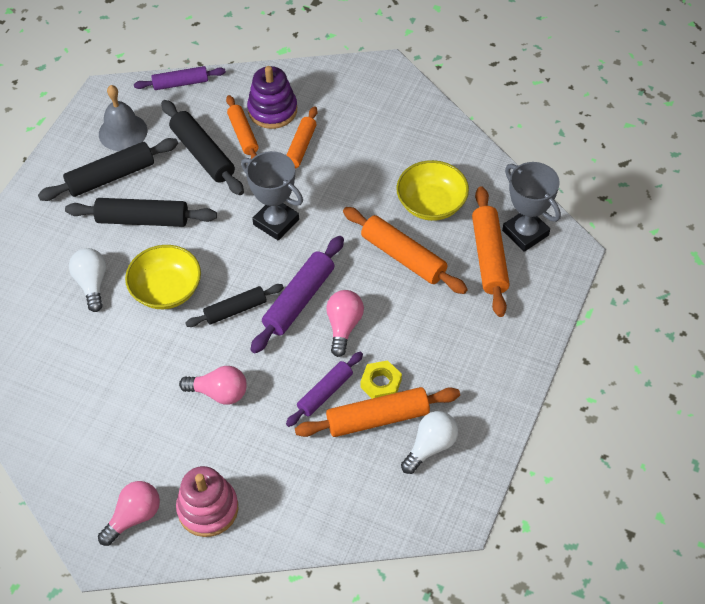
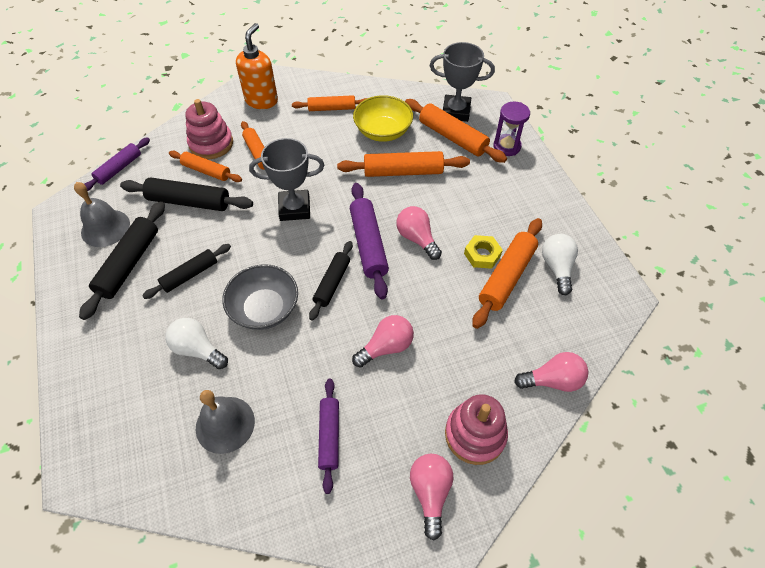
camera: 45 degrees left, 0 degrees up
black rolling pin [65,198,217,227] -> black rolling pin [142,244,231,299], size x0.66
yellow bowl [125,245,201,309] -> grey bowl [222,264,298,330]
purple stacking toy [247,66,297,129] -> pink stacking toy [185,99,233,159]
purple rolling pin [286,352,363,427] -> purple rolling pin moved to [318,379,339,494]
none -> grey bell [196,390,255,454]
none -> orange soap dispenser [236,23,278,109]
none -> orange rolling pin [292,95,368,111]
none -> purple hourglass [493,102,530,156]
none -> pink light bulb [514,352,589,392]

